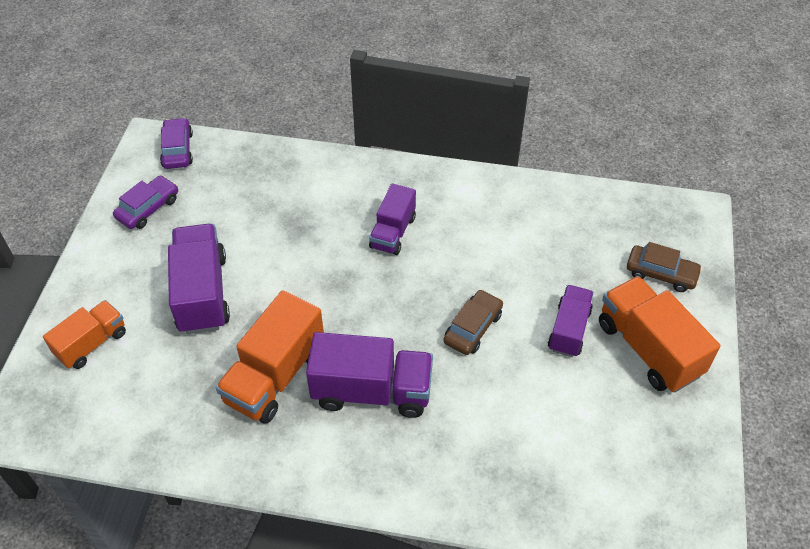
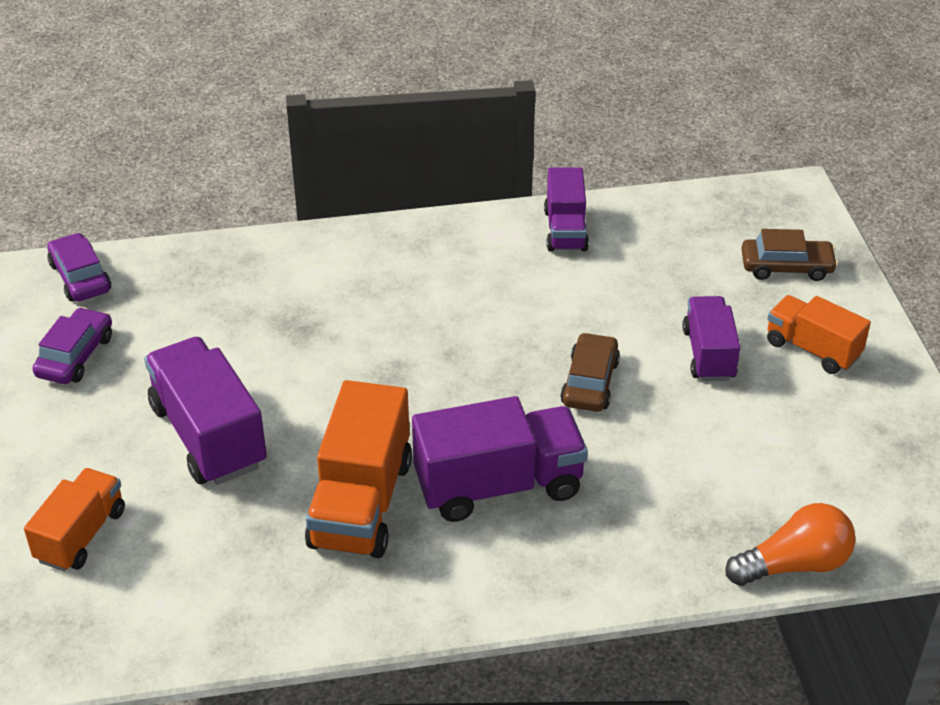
camera: 20 degrees left, 10 degrees down
purple truck [369,183,416,255] -> purple truck moved to [544,167,589,252]
orange truck [599,276,720,392] -> orange truck [767,295,871,374], size x0.63
none -> orange light bulb [726,503,855,586]

